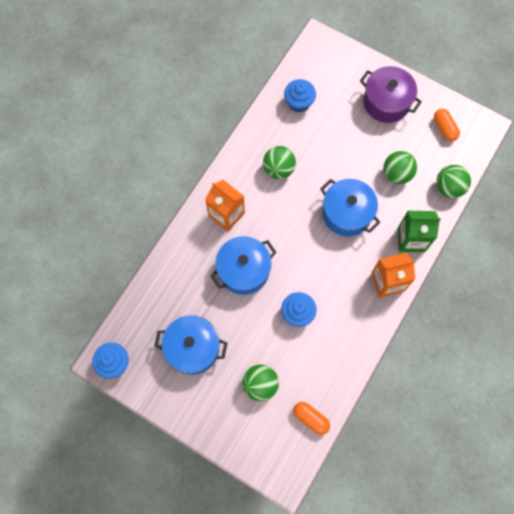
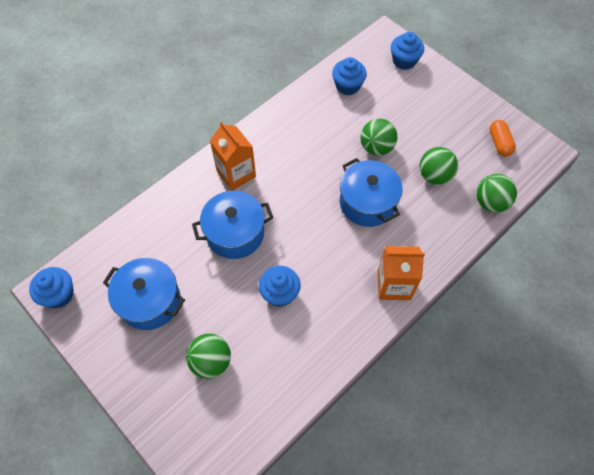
camera: 15 degrees right, 10 degrees down
green ball [263,146,296,179] -> green ball moved to [360,119,397,156]
orange capsule [293,402,330,435] -> none
purple pot [360,66,422,123] -> none
green carton [398,211,441,252] -> none
none -> blue cupcake [391,32,424,70]

